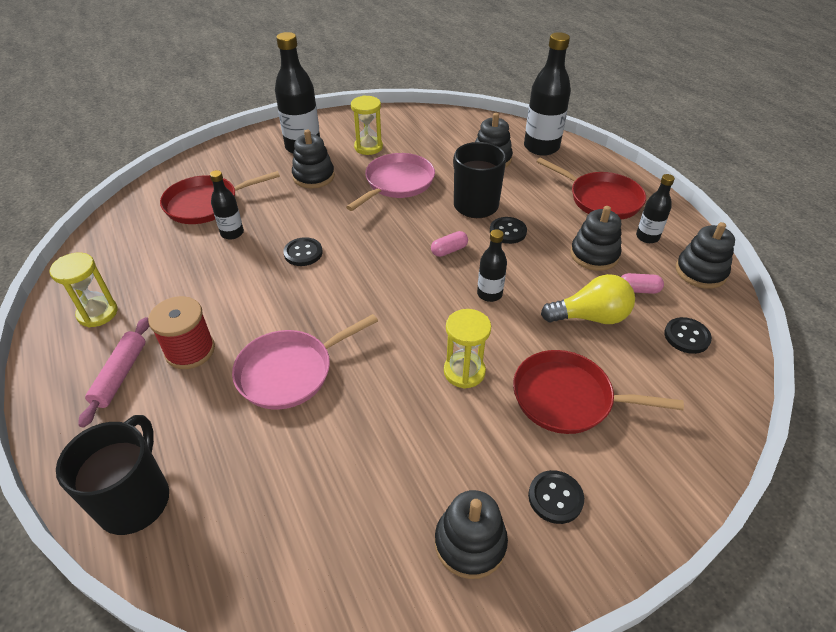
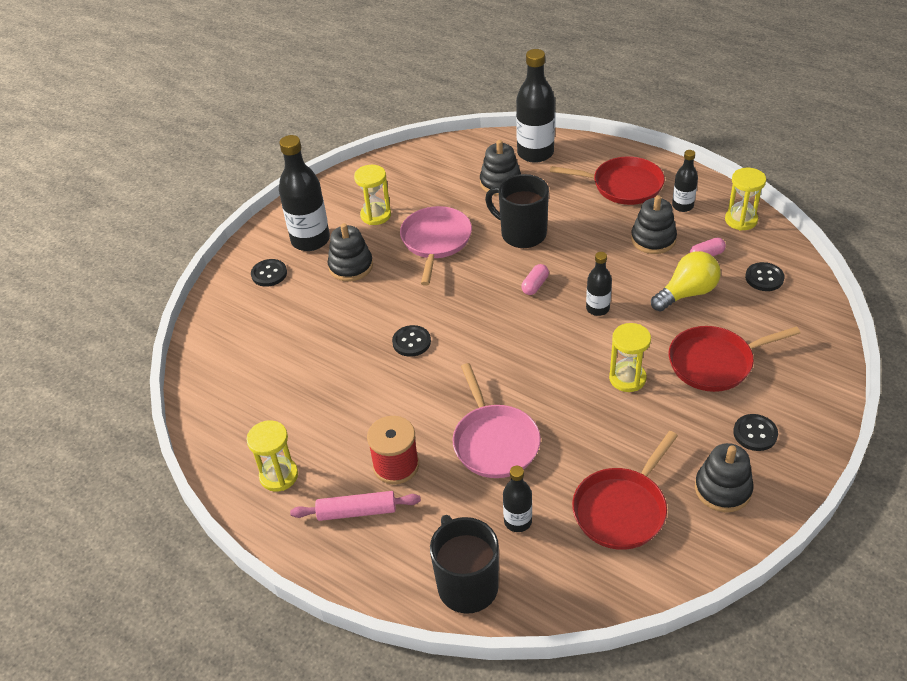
camera: 25 degrees left, 0 degrees up
pink rolling pin [79,317,149,428] -> pink rolling pin turned 75 degrees counterclockwise [290,491,421,521]
red pan [160,171,280,224] -> red pan moved to [572,431,678,550]
black bottle [210,170,244,239] -> black bottle moved to [503,466,532,532]
pink pan [232,314,378,410] -> pink pan turned 45 degrees counterclockwise [453,363,541,478]
black button [490,217,527,244] -> black button moved to [251,259,287,287]
black stacking toy [676,222,735,289] -> yellow hourglass [725,168,766,231]

